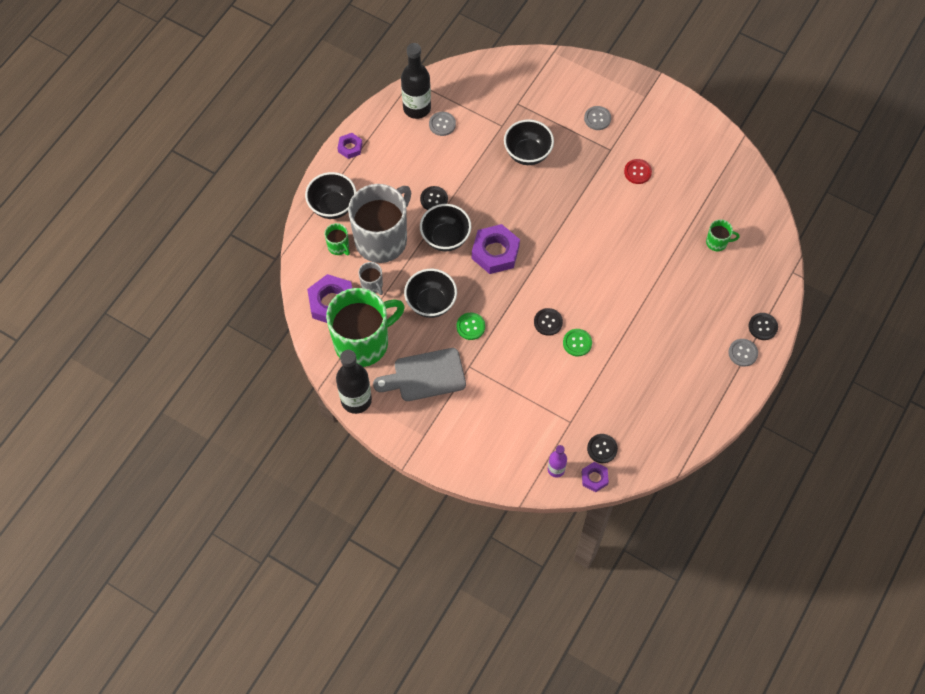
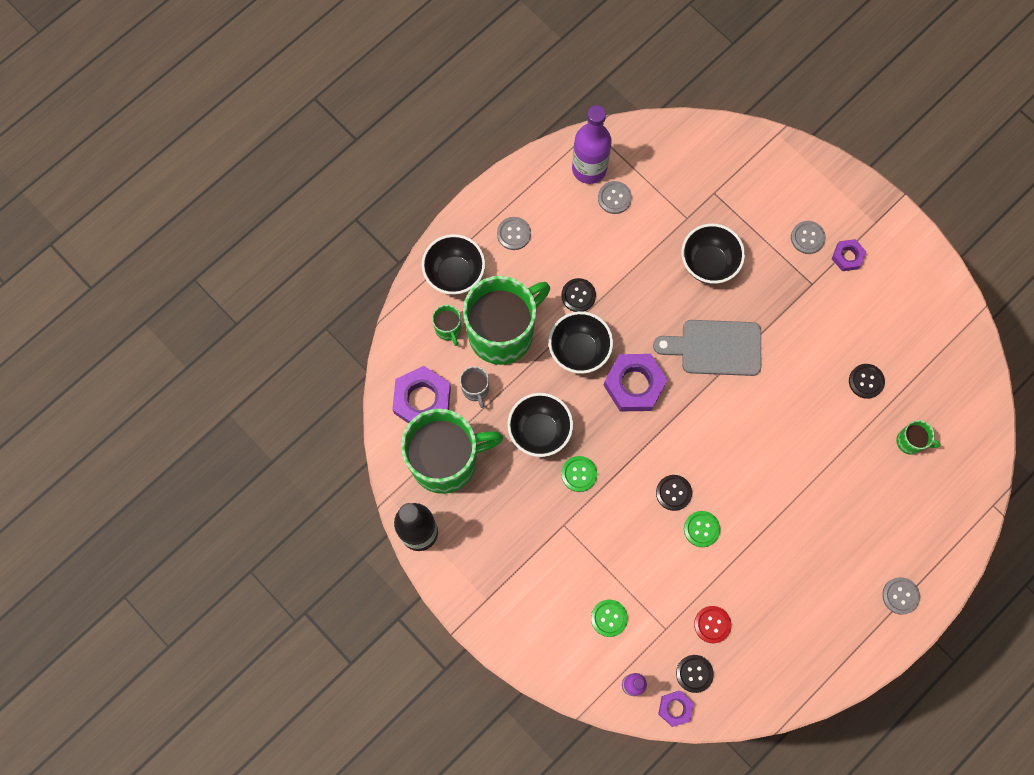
camera: 15 degrees right, 10 degrees up
purple nut [338,133,363,159] -> purple nut moved to [832,239,866,271]
grey mug [348,184,411,263] -> green mug [463,276,550,365]
grey cutting board [373,348,466,401] -> grey cutting board moved to [653,320,761,376]
black bottle [401,43,431,119] -> purple bottle [572,105,612,184]
red button [624,159,652,184] -> red button moved to [694,606,732,643]
black button [749,313,778,340] -> black button moved to [849,364,885,399]
none -> grey button [497,217,531,250]
none -> green button [591,600,628,637]

